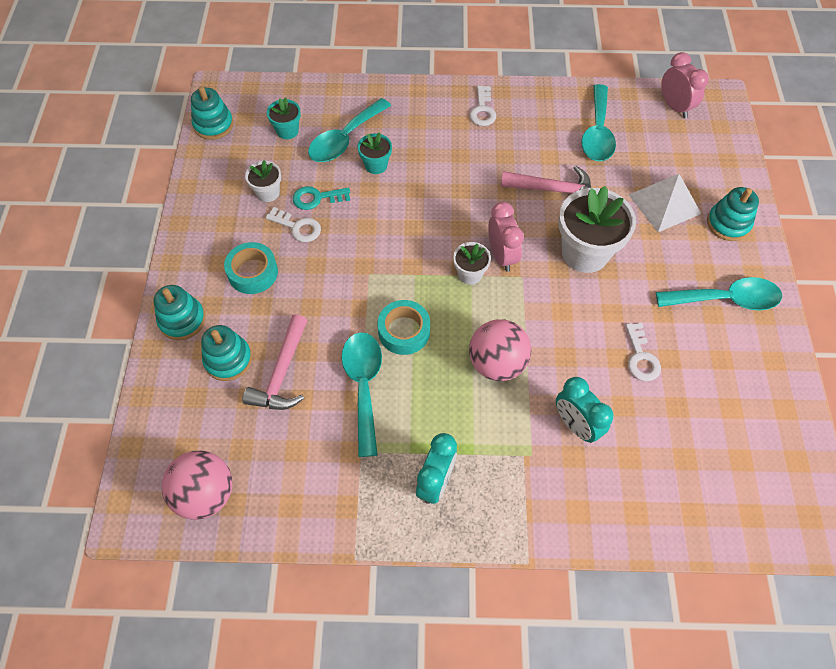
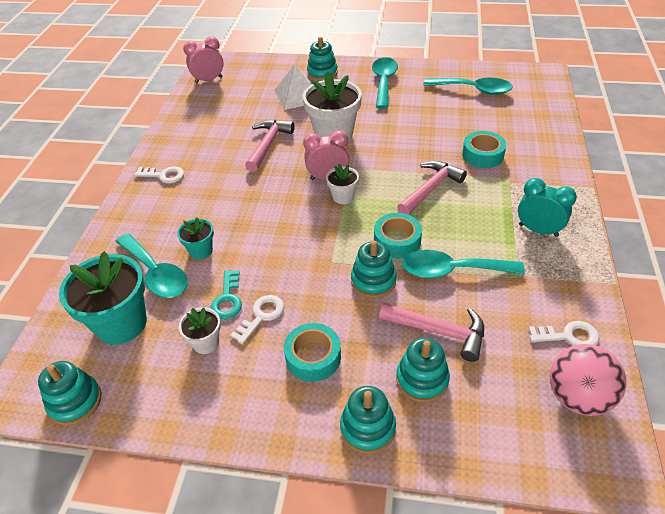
camera: 80 degrees left, 15 degrees down
turquoise flower pot [267,97,301,139] -> turquoise flower pot [59,251,147,345], size x1.97
pink ball [469,319,532,381] -> pink hammer [397,161,467,215]
turquoise clock [556,377,613,443] -> turquoise tape [462,131,506,168]
turquoise spoon [581,84,616,161] -> turquoise spoon moved to [424,78,513,95]
white key [625,323,661,381] -> white key moved to [528,321,599,346]
none -> turquoise stacking toy [351,241,397,298]

